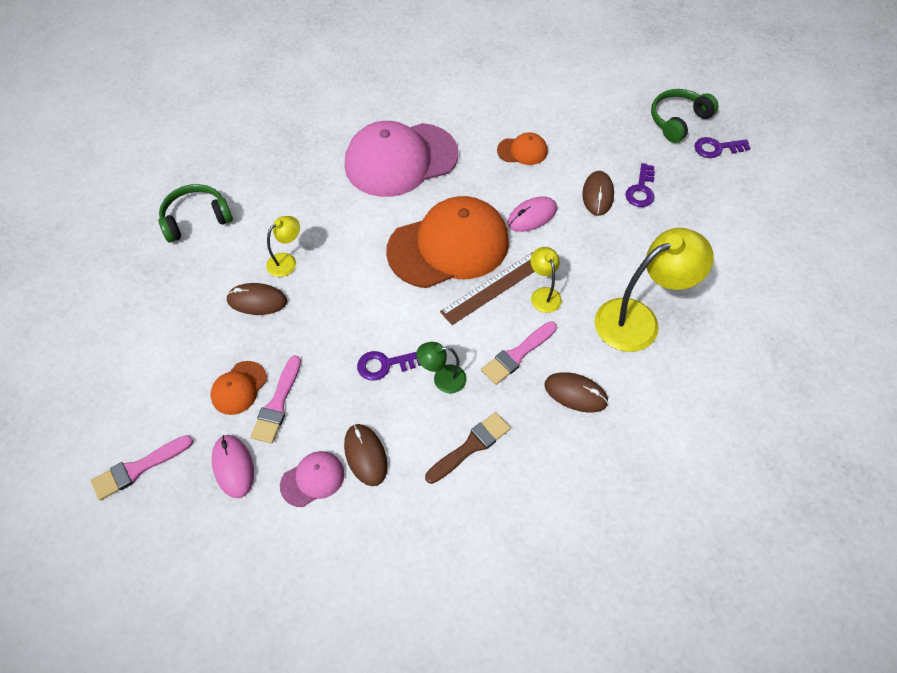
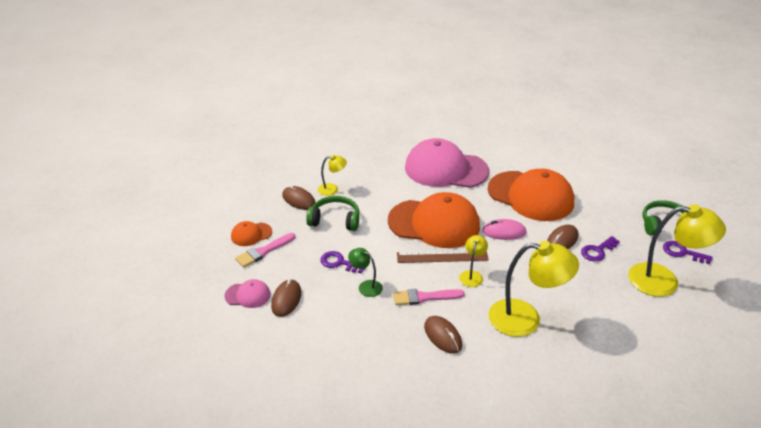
camera: 35 degrees right, 20 degrees down
pink brush [91,435,193,500] -> none
green headphones [159,184,233,243] -> green headphones moved to [306,196,359,231]
pink mouse [212,435,254,498] -> none
brown brush [425,412,511,484] -> none
orange cap [497,132,548,165] -> orange cap [488,169,574,221], size x2.27
none -> yellow lamp [628,204,726,297]

